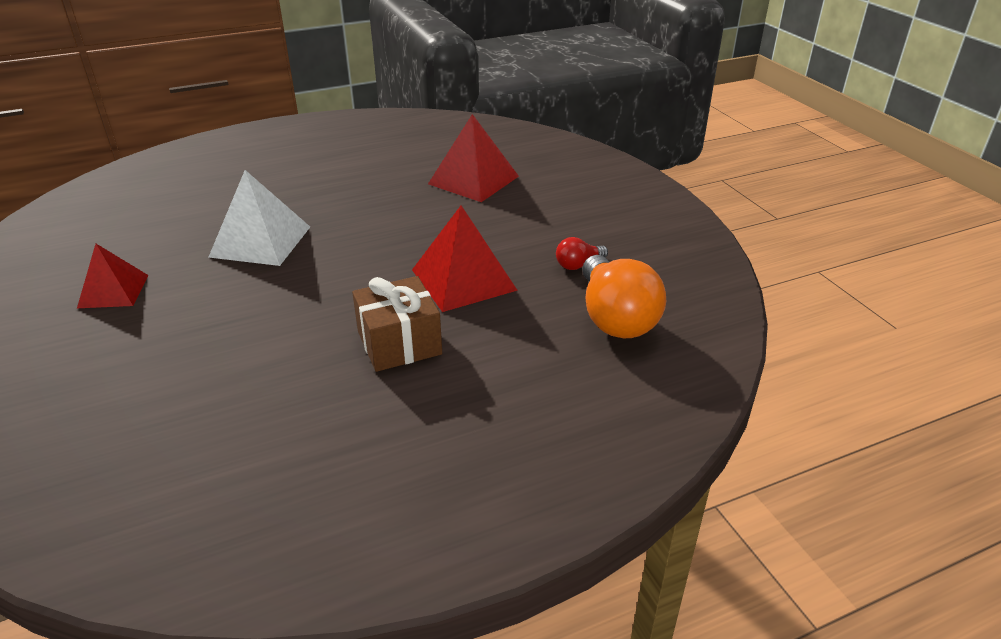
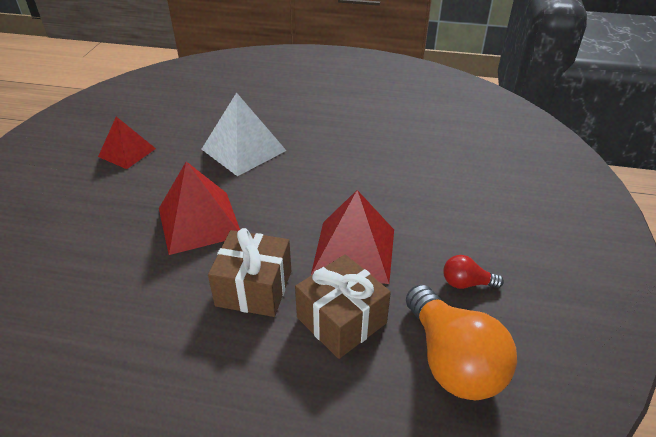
camera: 35 degrees right, 5 degrees up
red pyramid [428,114,519,202] -> red pyramid moved to [159,161,240,255]
orange light bulb [582,255,666,338] -> orange light bulb turned 45 degrees counterclockwise [406,284,517,400]
none -> brown gift [295,254,391,359]

